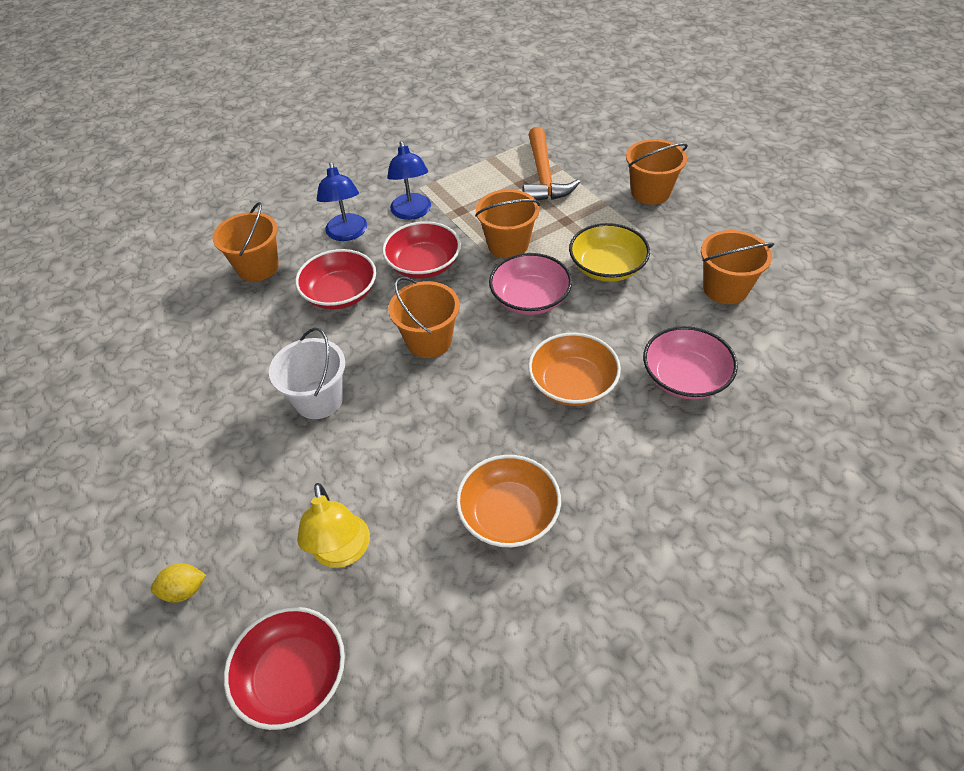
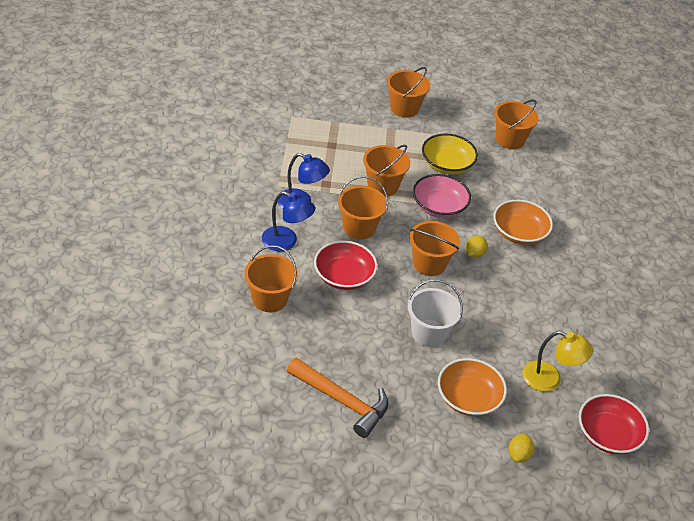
camera: 60 degrees left, 5 degrees down
red bowl [382,221,461,279] -> orange bucket [338,176,388,240]
orange bowl [456,455,561,547] -> orange bowl moved to [438,358,507,416]
orange hammer [523,127,580,201] -> orange hammer moved to [287,358,389,438]
pink bowl [643,326,738,399] -> none
none -> yellow lemon [466,236,487,258]

